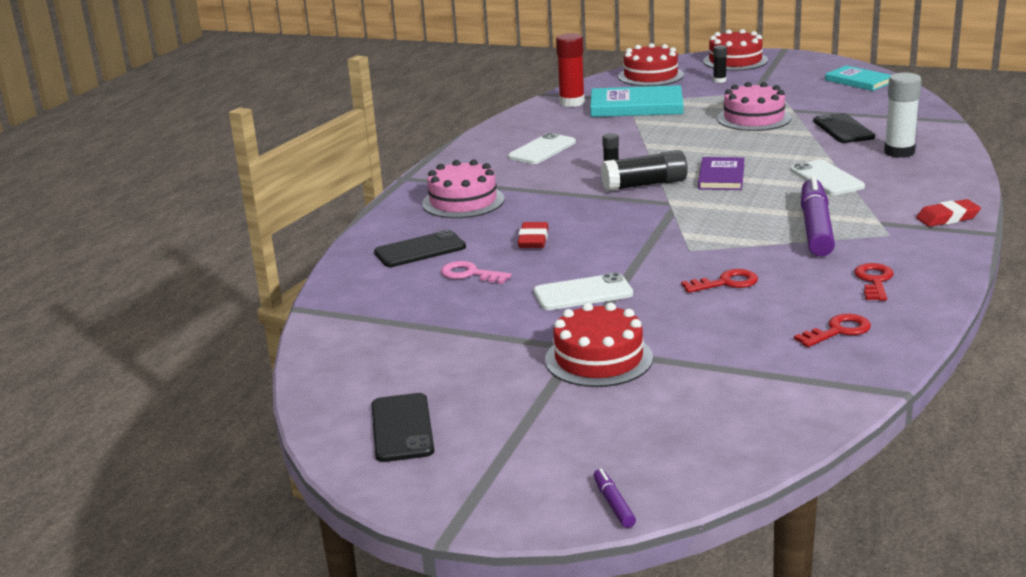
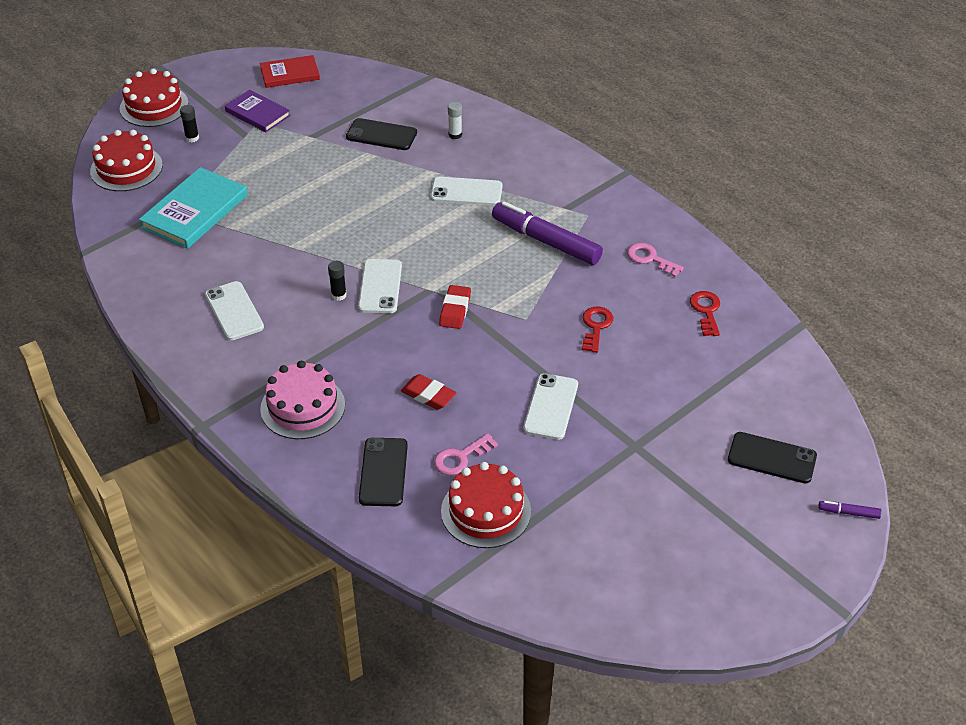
camera: 65 degrees left, 20 degrees up
black phone [372,393,434,462] -> black phone moved to [728,432,817,483]
red cake [545,303,653,387] -> red cake moved to [441,462,531,548]
red glue stick [556,33,585,107] -> none
black glue stick [601,150,688,191] -> white phone [358,259,402,313]
purple book [698,157,745,190] -> purple book moved to [225,90,290,132]
pink cake [717,82,791,131] -> none
turquoise book [825,65,891,91] -> red book [260,55,320,88]
red key [854,263,894,301] -> pink key [627,243,684,277]
white glue stick [884,72,922,158] -> white glue stick [448,102,462,139], size x0.53
red eraser [916,199,981,227] -> red eraser moved to [439,285,471,329]

